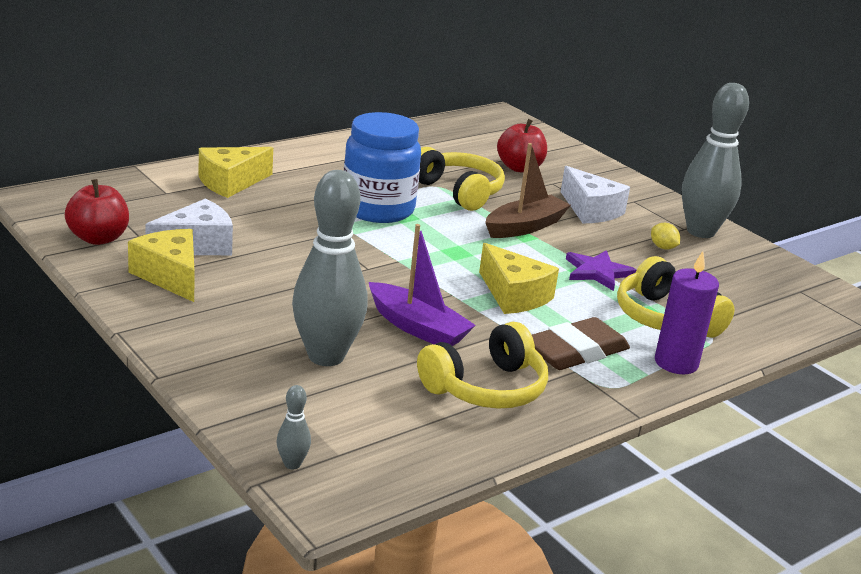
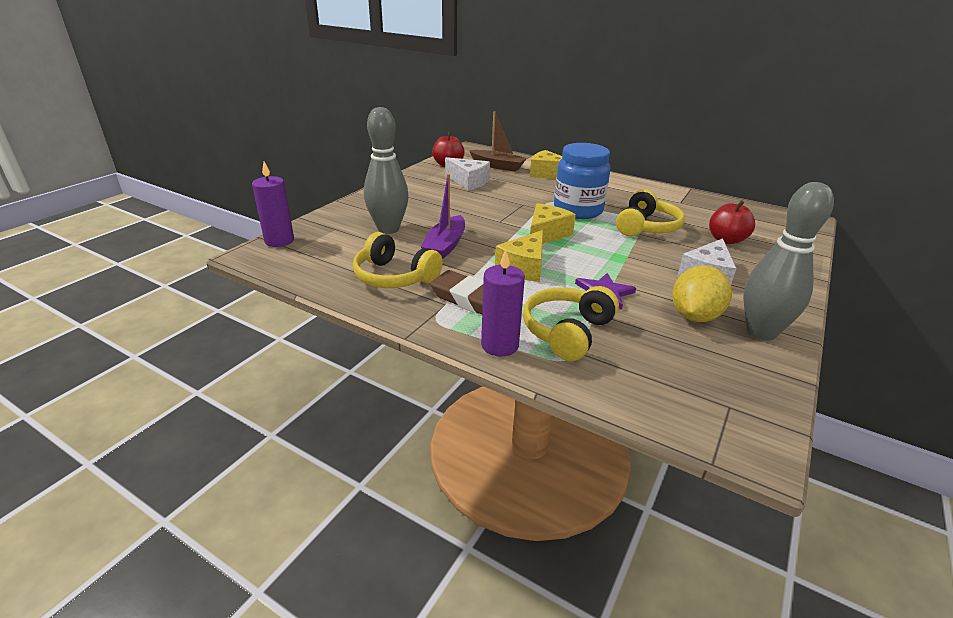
camera: 70 degrees right, 5 degrees up
yellow cheese [128,229,194,302] -> yellow cheese moved to [530,203,576,244]
grey bowling pin [277,385,311,469] -> purple candle [252,162,294,247]
brown boat [485,143,571,238] -> brown boat moved to [469,112,527,172]
yellow lemon [651,223,680,250] -> yellow lemon [672,266,732,322], size x2.20

